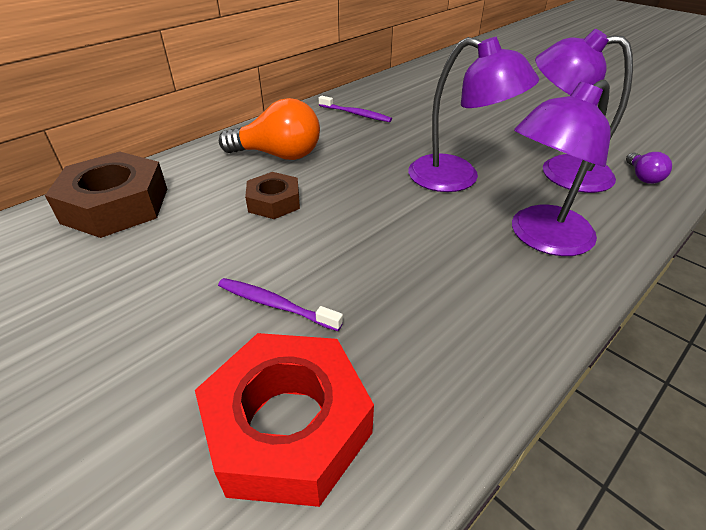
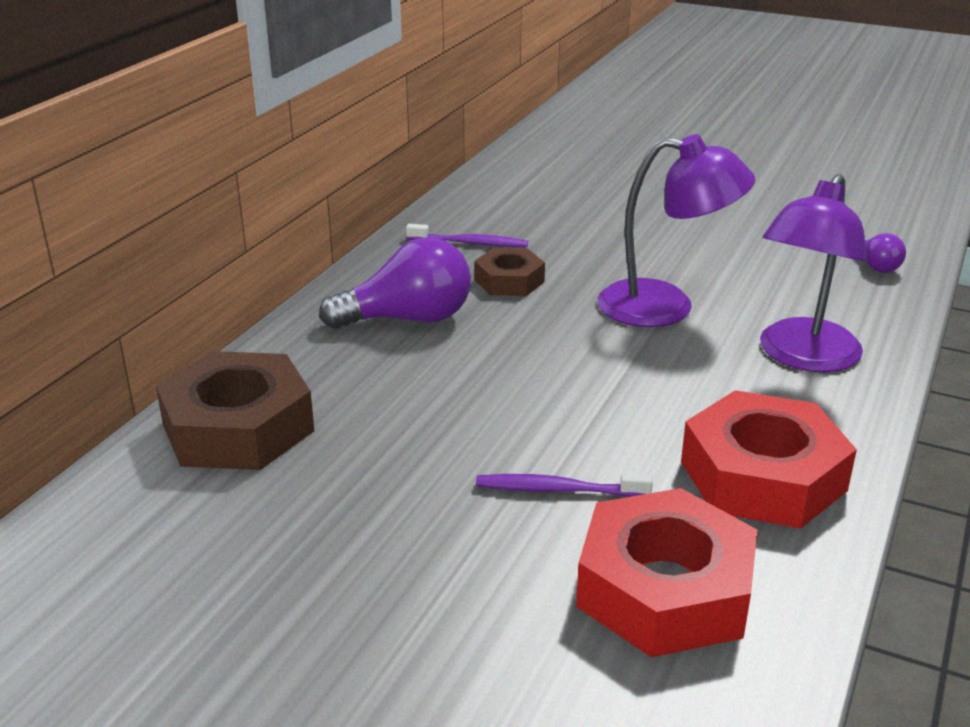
camera: 20 degrees left, 10 degrees down
orange light bulb [219,98,320,160] -> purple light bulb [319,237,471,329]
brown nut [245,172,300,219] -> brown nut moved to [474,248,545,296]
purple lamp [535,29,633,193] -> none
none -> red nut [681,390,857,529]

